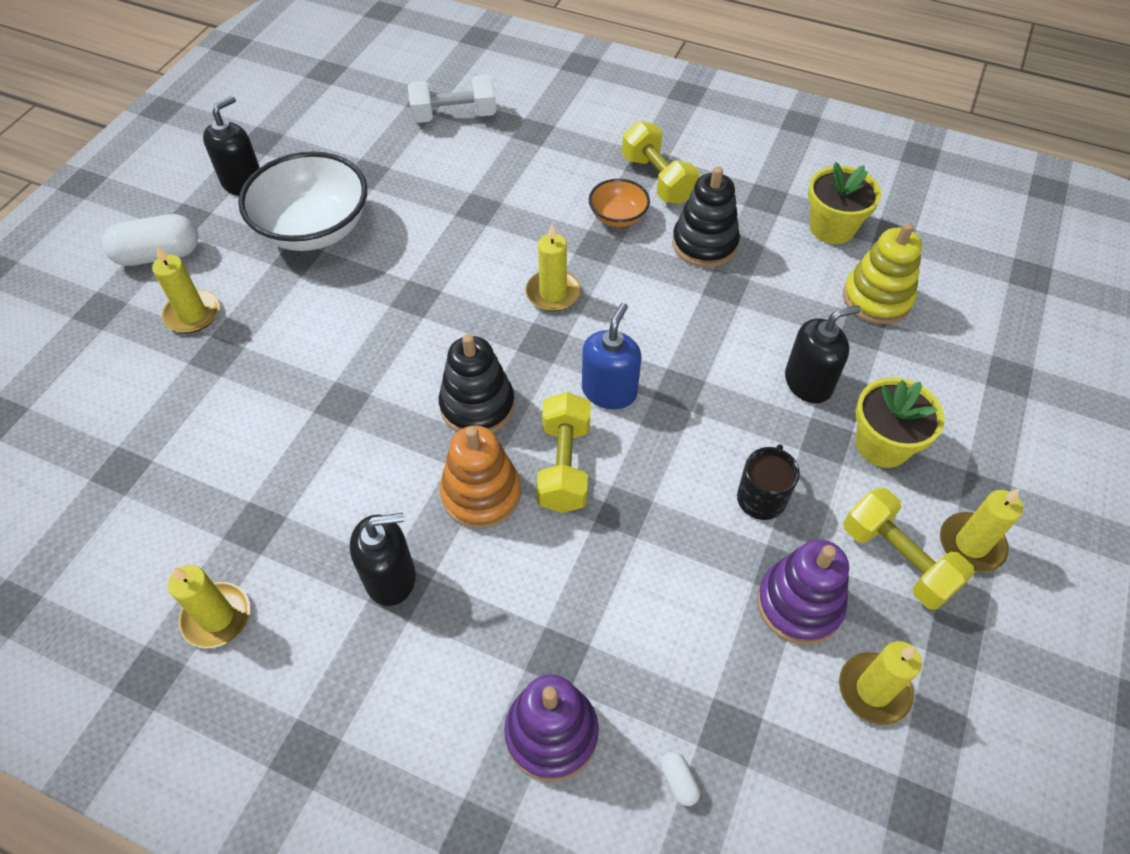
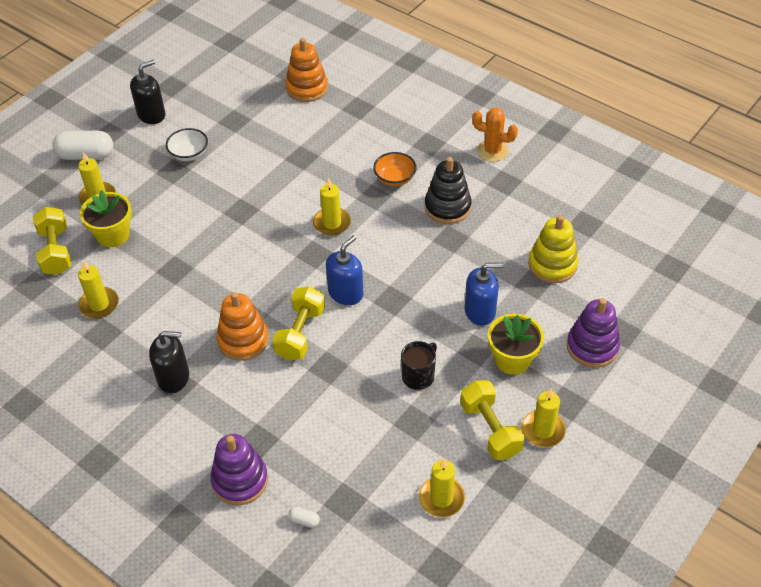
camera: 15 degrees right, 5 degrees down
yellow candle [168,565,250,648] -> yellow candle moved to [78,261,119,318]
white bowl [238,151,367,251] -> white bowl [166,128,208,161], size x0.50
white dumbbell [408,75,496,123] -> orange stacking toy [285,38,328,102]
black stacking toy [439,334,515,433] -> none
yellow dumbbell [622,121,699,204] -> yellow dumbbell moved to [33,207,71,275]
white capsule [661,752,700,806] -> white capsule turned 60 degrees counterclockwise [288,507,320,528]
purple stacking toy [757,539,849,645] -> purple stacking toy moved to [567,298,620,368]
black soap dispenser [785,305,861,403] -> blue soap dispenser [465,263,504,326]
yellow flower pot [808,162,881,244] -> yellow flower pot moved to [80,190,132,247]
none -> orange cactus [472,108,518,162]

